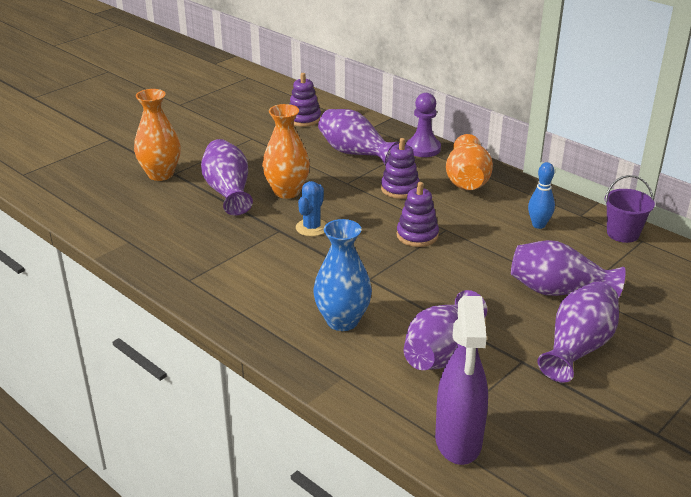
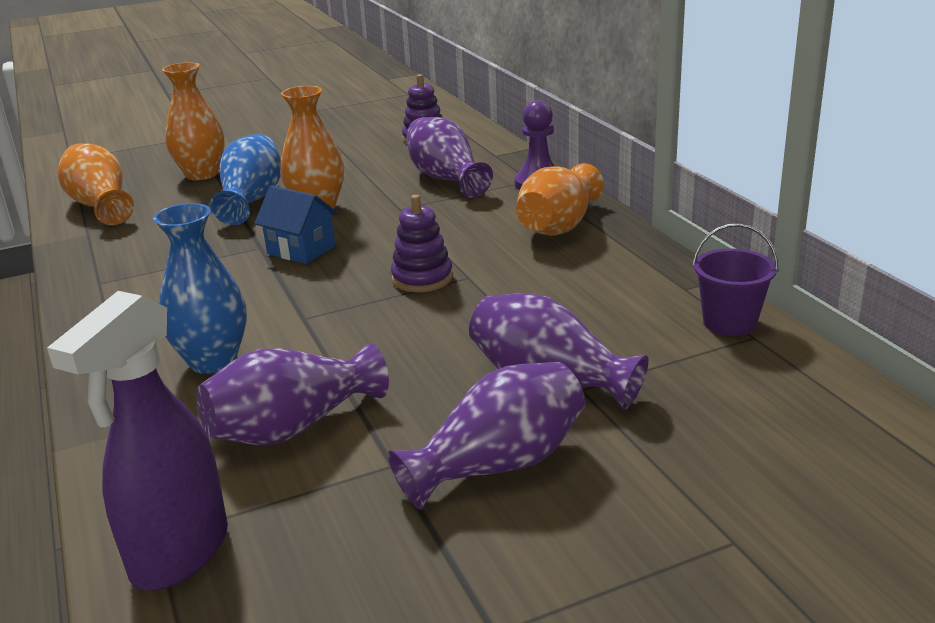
camera: 25 degrees right, 5 degrees down
purple vase [201,139,253,216] -> blue vase [210,134,281,225]
blue cactus [296,181,327,236] -> blue house [254,186,338,264]
purple stacking toy [381,138,420,199] -> none
blue bowling pin [528,162,555,229] -> none
none -> orange vase [58,143,134,225]

